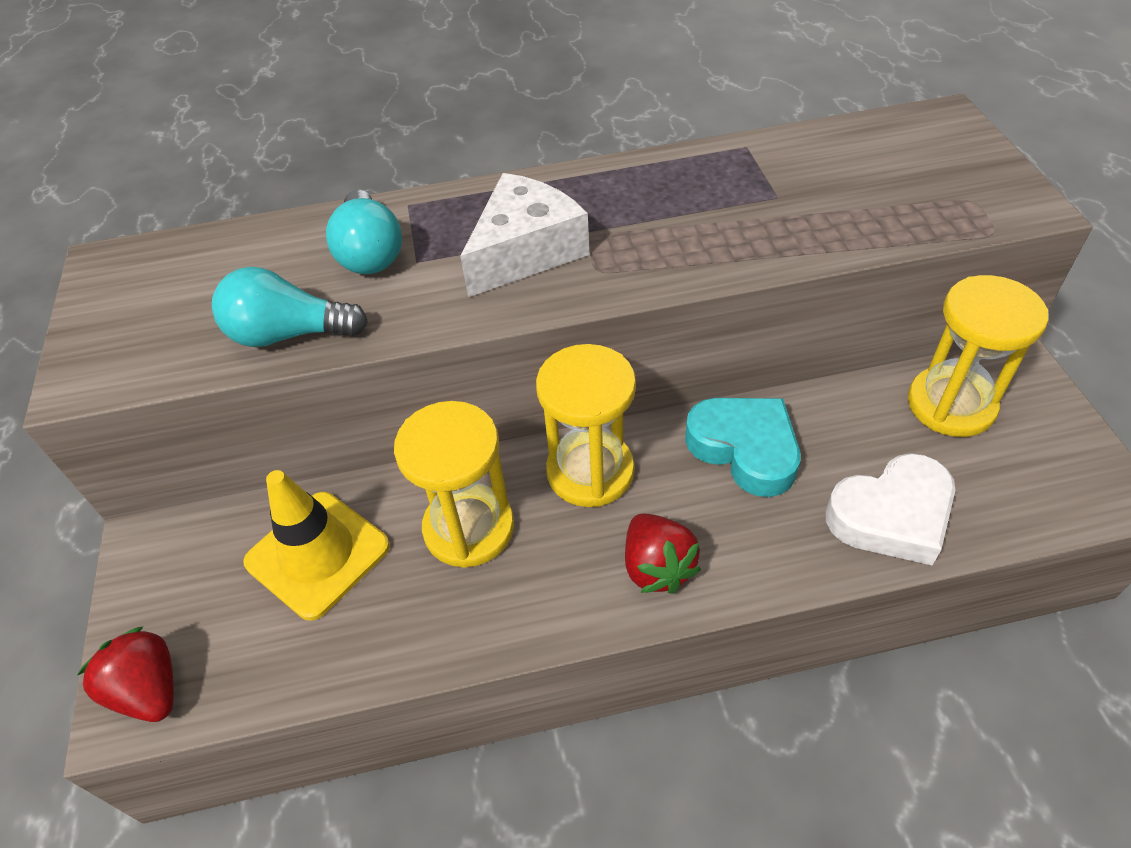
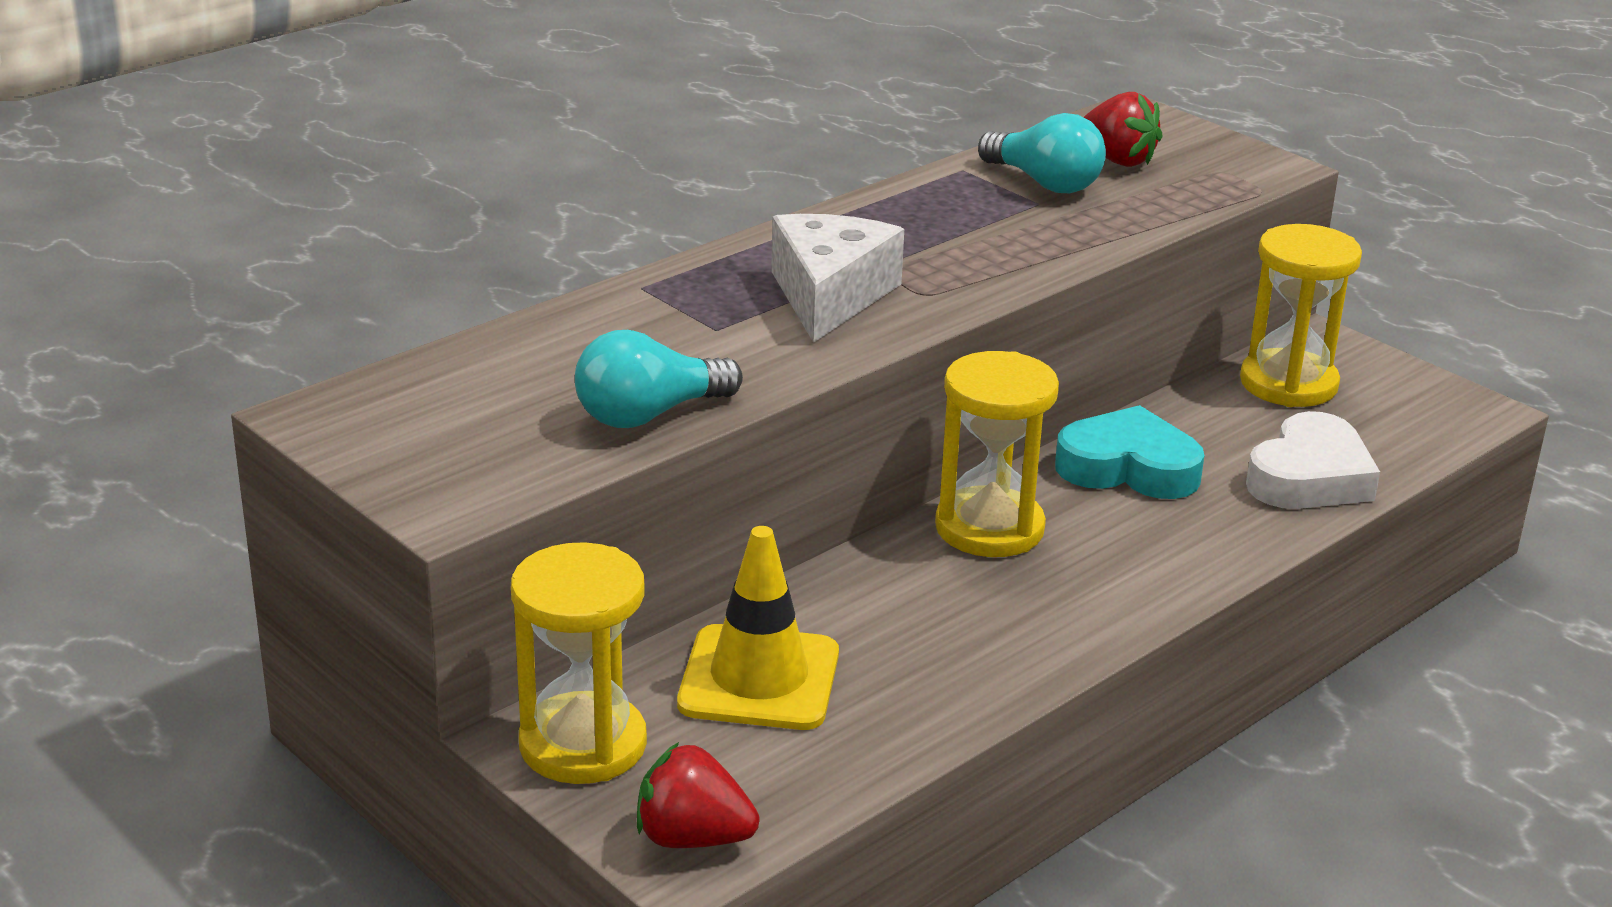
camera: 35 degrees left, 20 degrees down
turquoise light bulb [326,190,402,274] -> turquoise light bulb moved to [978,113,1106,193]
yellow hourglass [394,401,514,568] -> yellow hourglass moved to [511,542,647,784]
red strawberry [625,513,701,594] -> red strawberry moved to [1084,92,1163,167]

